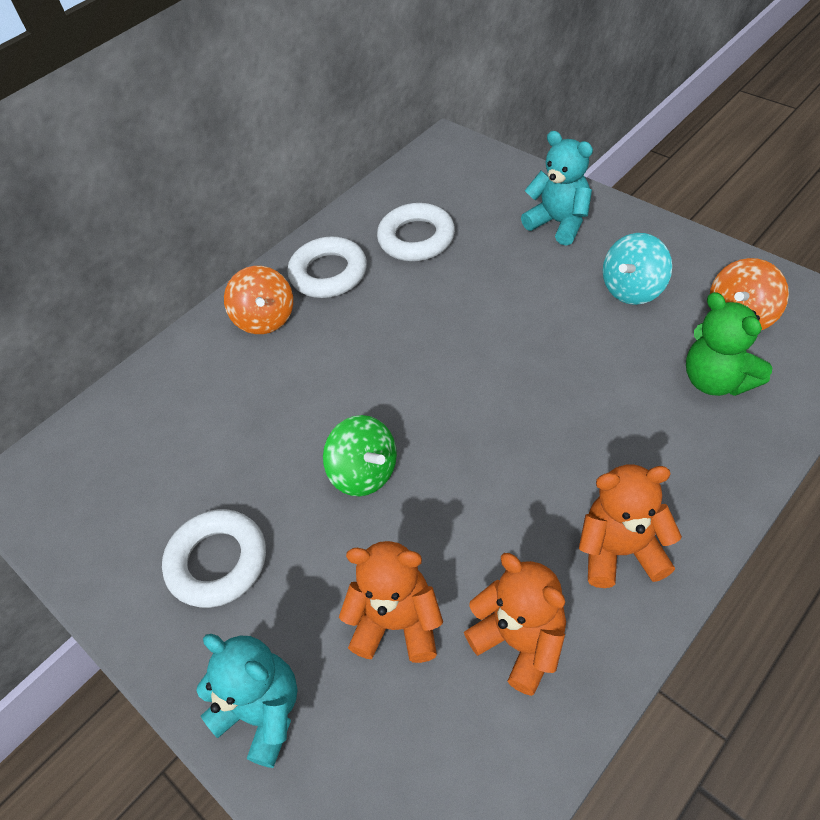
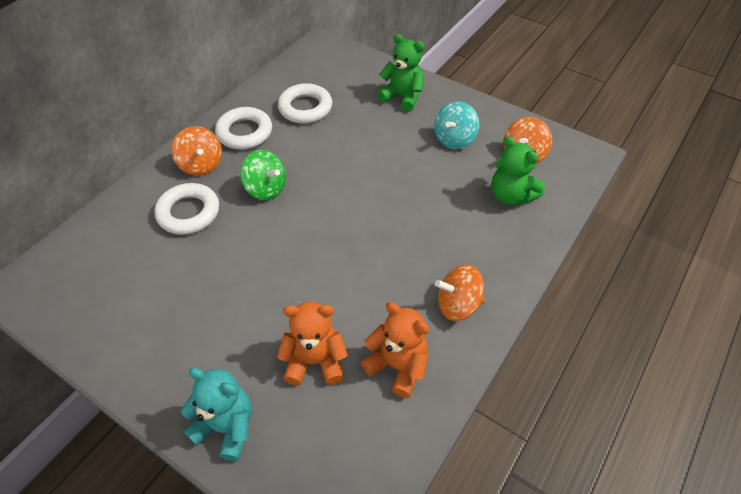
camera: 15 degrees left, 0 degrees up
white ring [162,509,266,608] -> white ring moved to [154,183,219,235]
green spinning top [323,415,397,496] -> green spinning top moved to [240,150,286,200]
turquoise teddy bear [521,131,593,246] -> green teddy bear [377,34,424,112]
orange teddy bear [579,465,682,588] -> orange spinning top [435,264,485,321]

